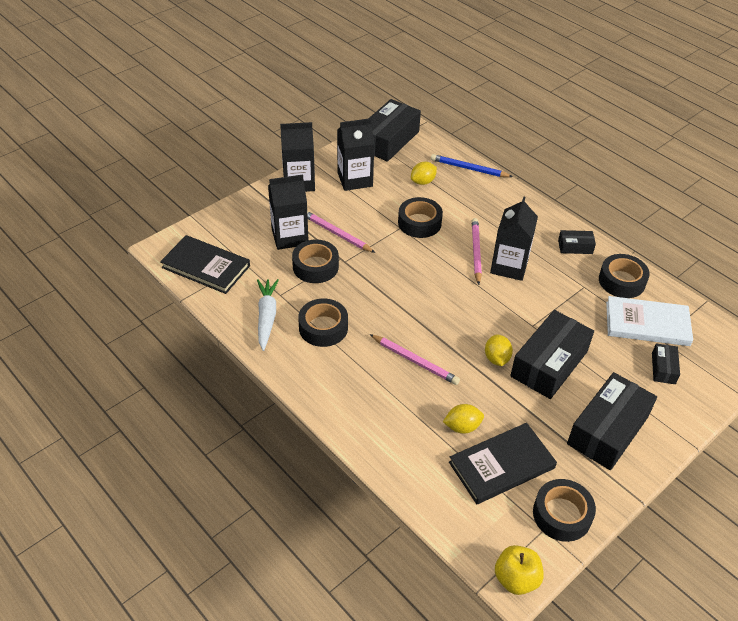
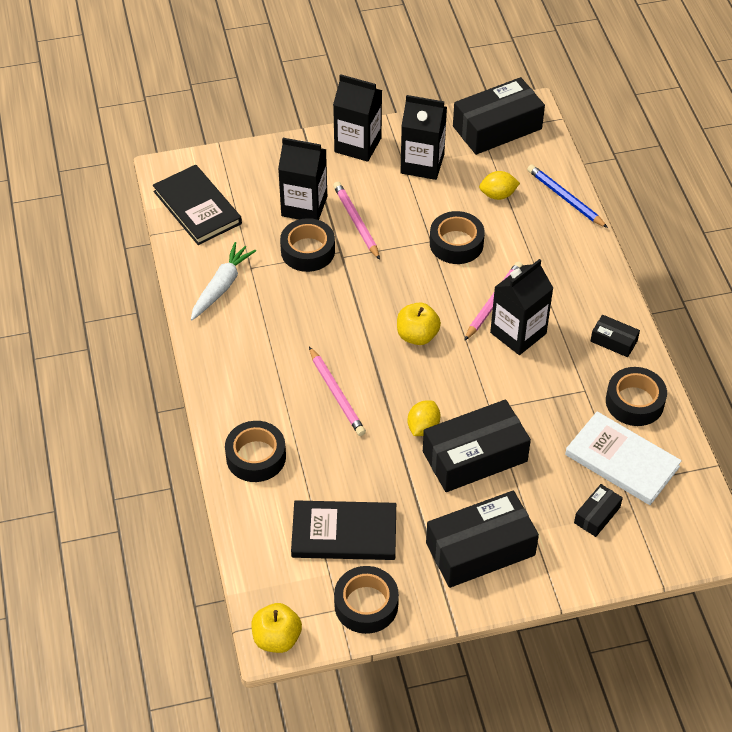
camera: 30 degrees right, 5 degrees up
black tape [298,298,348,347] -> black tape moved to [225,421,286,482]
yellow lemon [443,404,484,434] -> none
none -> yellow apple [397,302,441,345]

